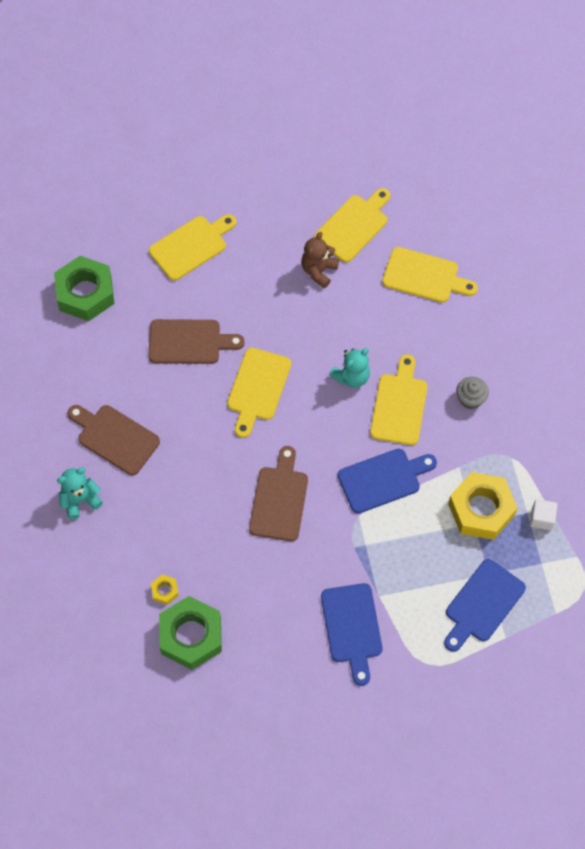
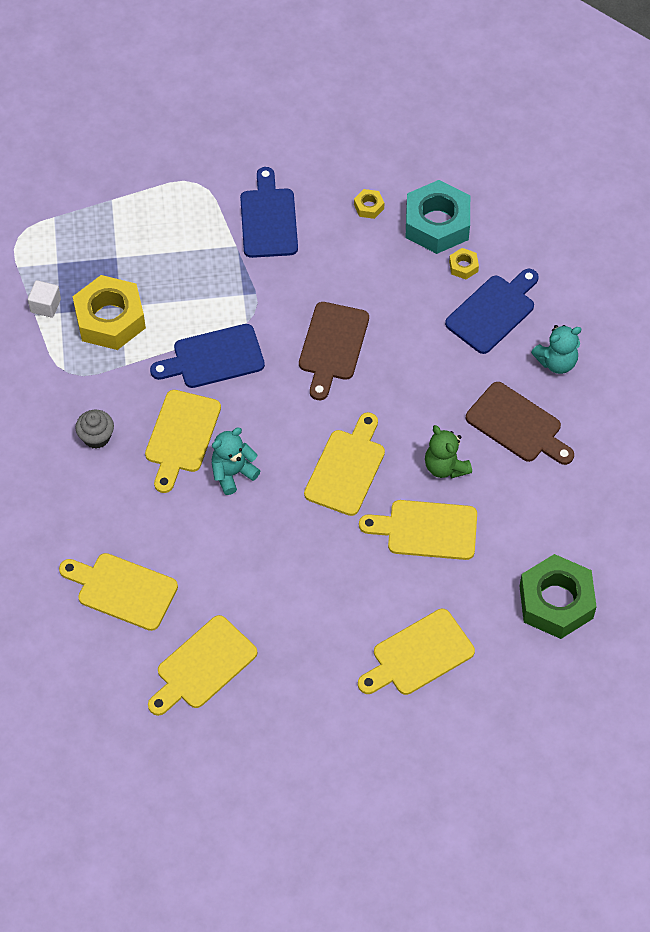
camera: 175 degrees left, 5 degrees down
brown cutting board [149,319,245,364] -> yellow cutting board [359,500,477,560]
green nut [159,596,222,670] -> turquoise nut [406,180,470,254]
brown teddy bear [301,232,339,288] -> none
blue cutting board [444,559,526,652] -> blue cutting board moved to [445,269,539,354]
none -> yellow nut [354,189,384,219]
none -> green teddy bear [425,425,472,479]

